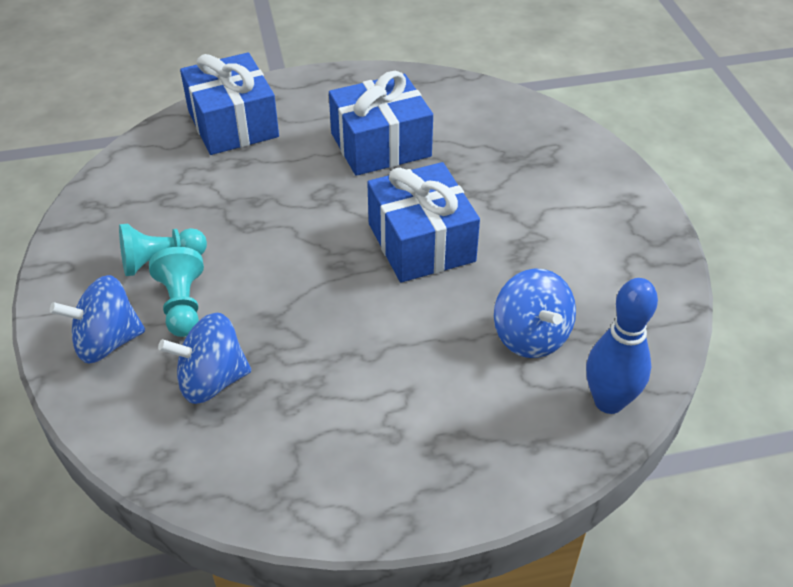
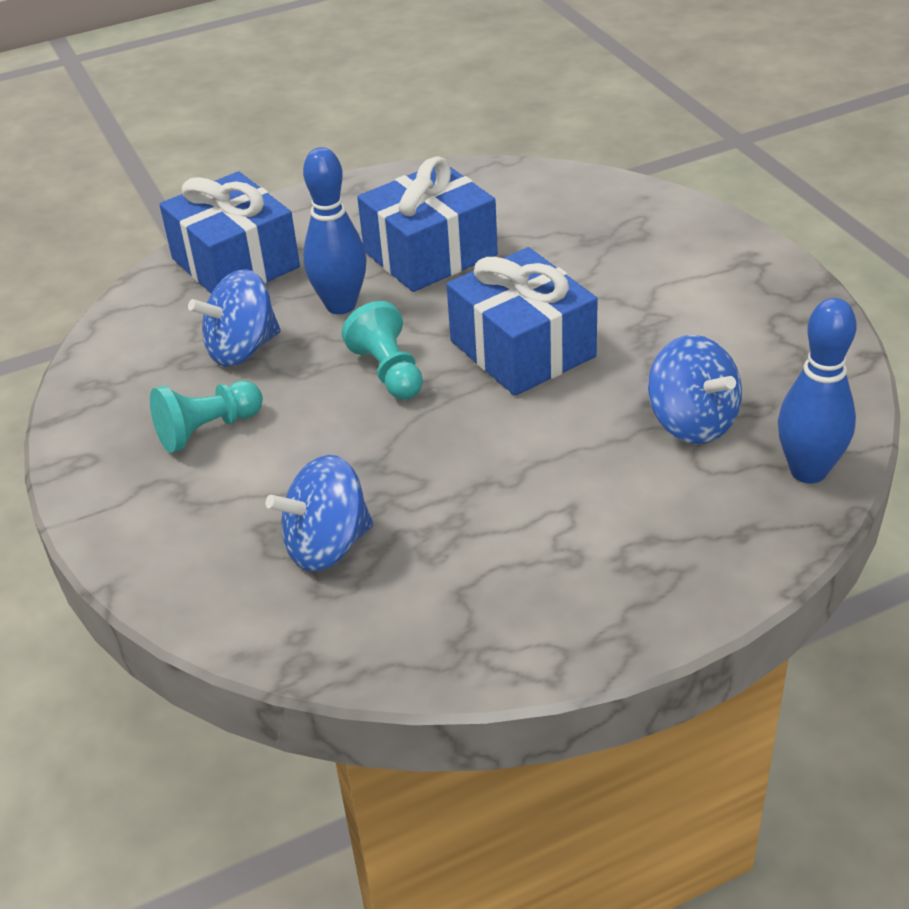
camera: 10 degrees left, 5 degrees down
blue spinning top [50,275,145,363] -> blue spinning top moved to [188,269,281,366]
turquoise pawn [149,247,204,337] -> turquoise pawn moved to [342,301,423,400]
none -> blue bowling pin [303,147,366,314]

